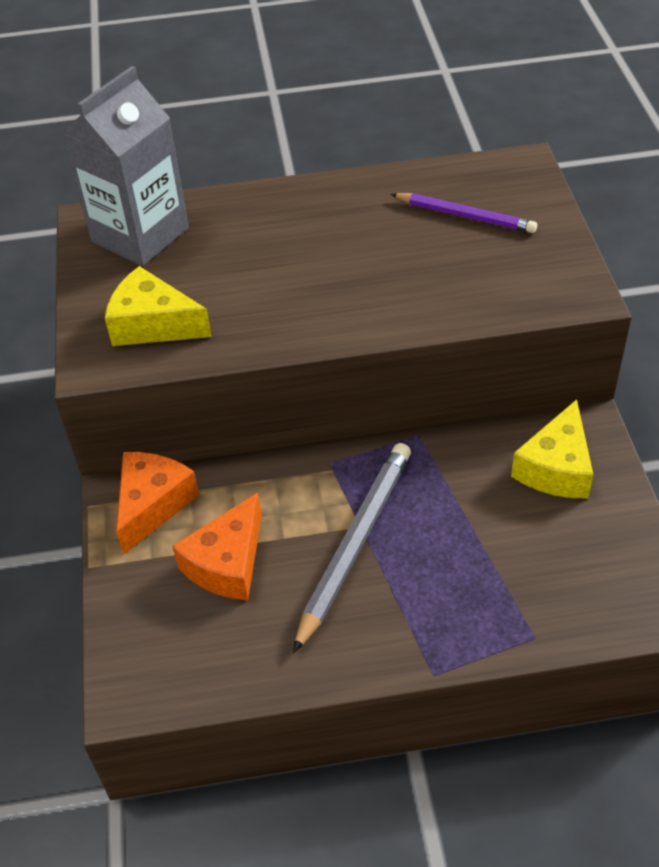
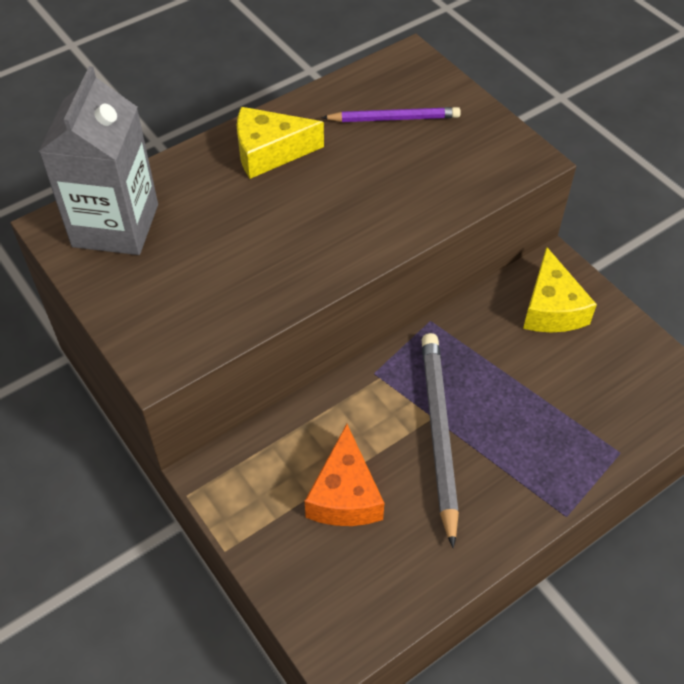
camera: 30 degrees left, 5 degrees up
yellow cheese [105,266,212,346] -> yellow cheese moved to [237,107,324,179]
orange cheese [116,452,199,555] -> none

